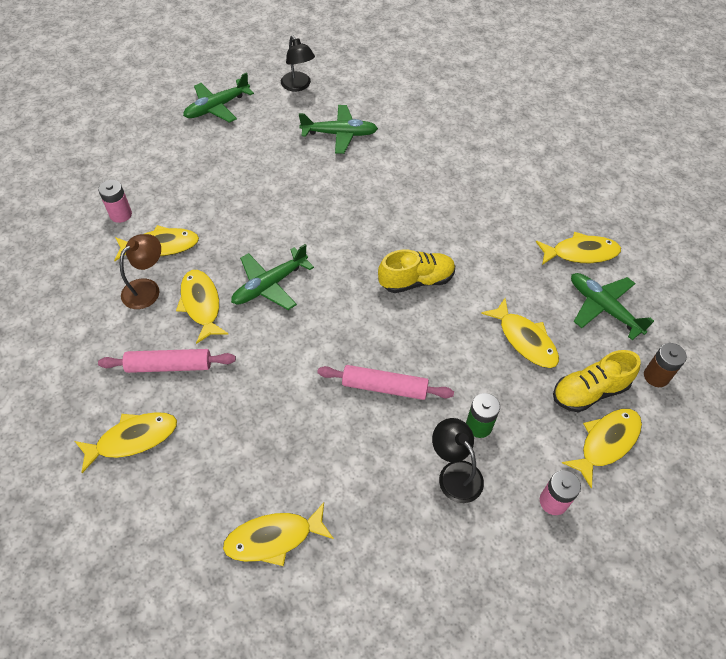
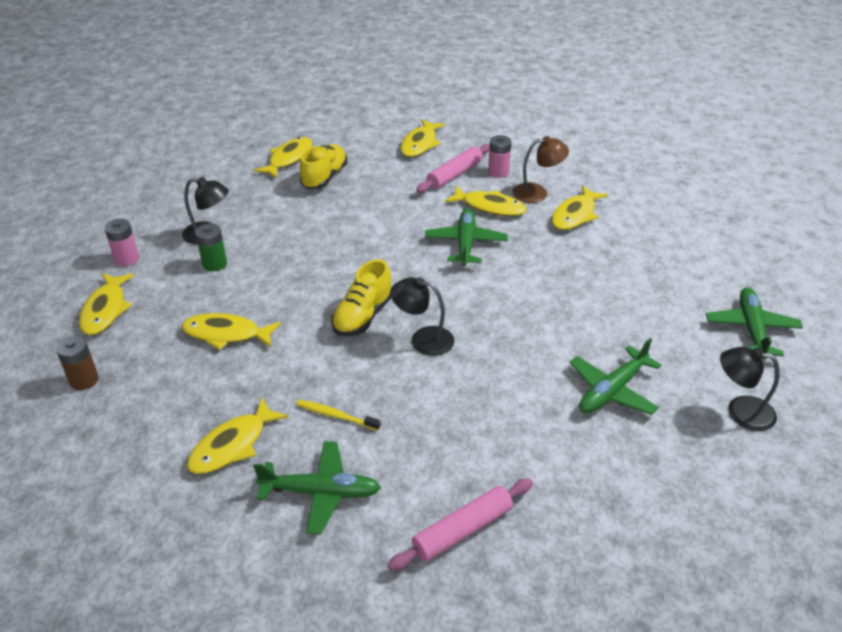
camera: 135 degrees right, 15 degrees down
pink battery [98,180,132,223] -> pink battery moved to [488,135,512,178]
brown lamp [120,234,161,309] -> brown lamp turned 90 degrees counterclockwise [512,136,569,203]
pink rolling pin [317,365,454,400] -> pink rolling pin moved to [387,479,533,571]
yellow shoe [553,350,641,413] -> yellow shoe moved to [300,144,348,189]
green plane [571,273,654,340] -> green plane moved to [253,441,381,535]
none -> yellow toothbrush [297,400,381,431]
none -> black lamp [391,277,454,356]

